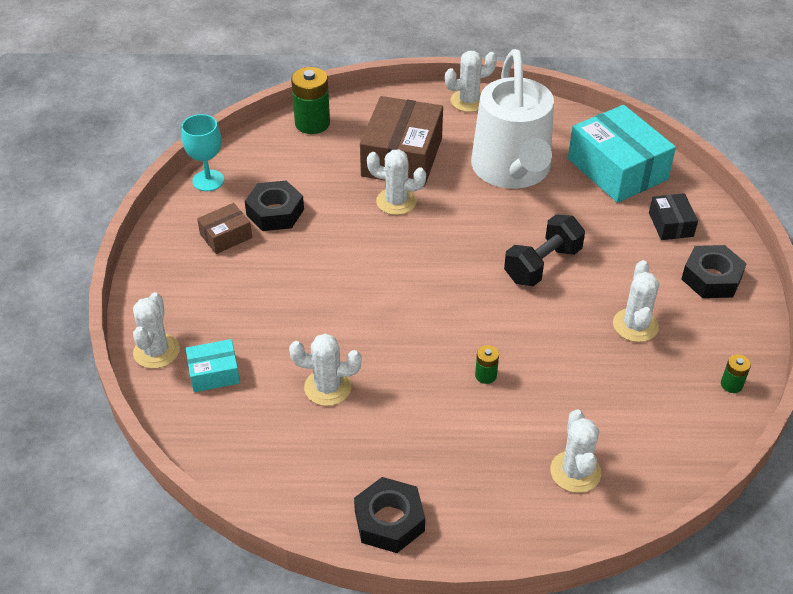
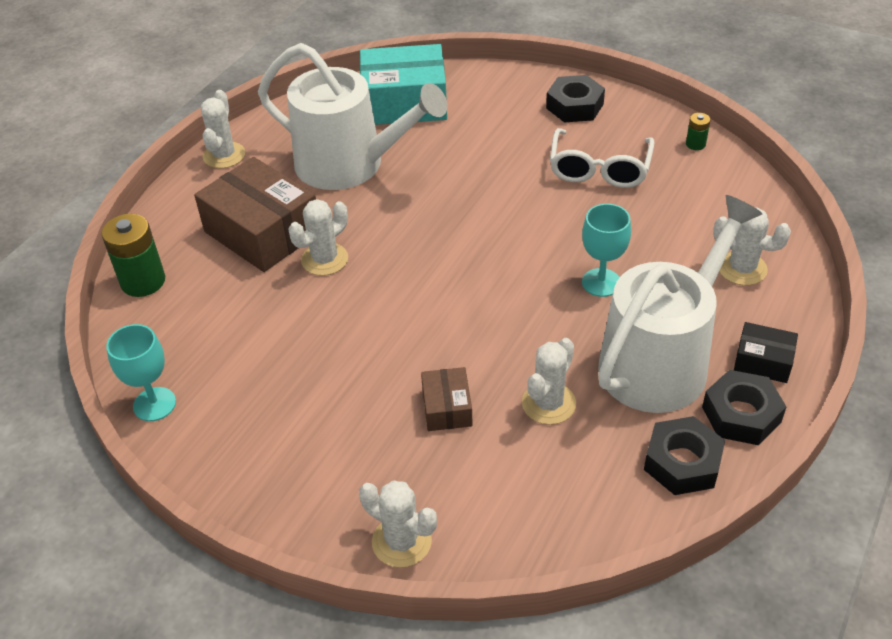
camera: 60 degrees left, 0 degrees up
turquoise box [186,339,240,392] -> none
brown box [197,203,252,254] -> brown box moved to [421,367,473,431]
black nut [245,180,304,231] -> black nut moved to [644,416,725,495]
green battery [475,345,499,384] -> turquoise goblet [582,204,631,297]
black dumbbell [504,214,585,286] -> none
white cactus [613,260,659,342] -> white glasses [550,128,655,188]
black box [649,193,698,240] -> black box moved to [734,322,798,383]
none -> white watering can [598,195,762,413]

